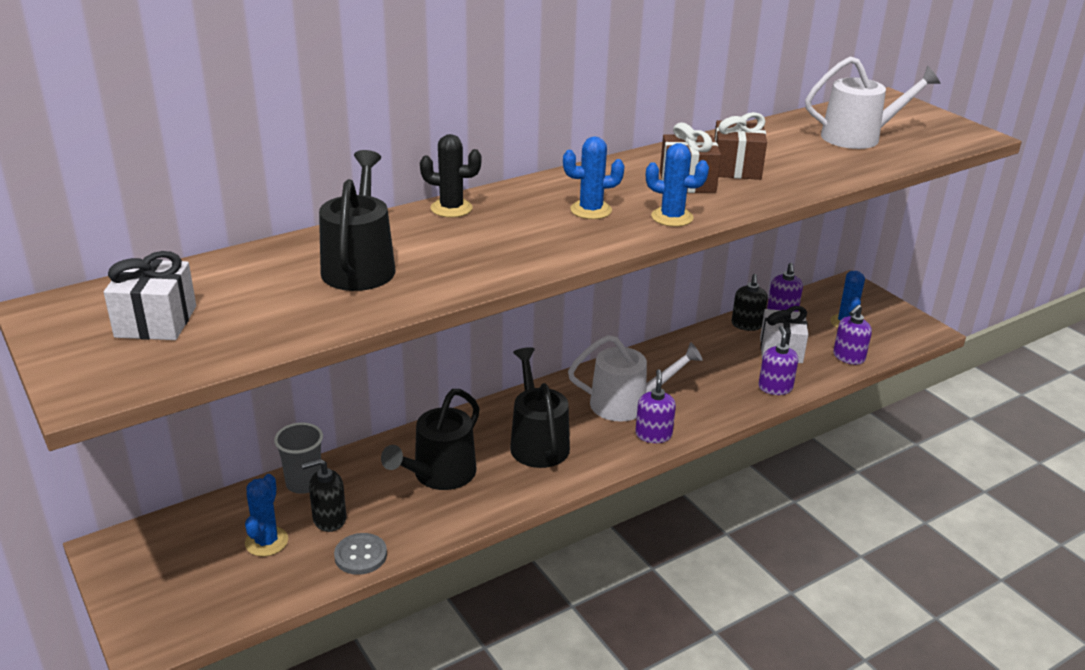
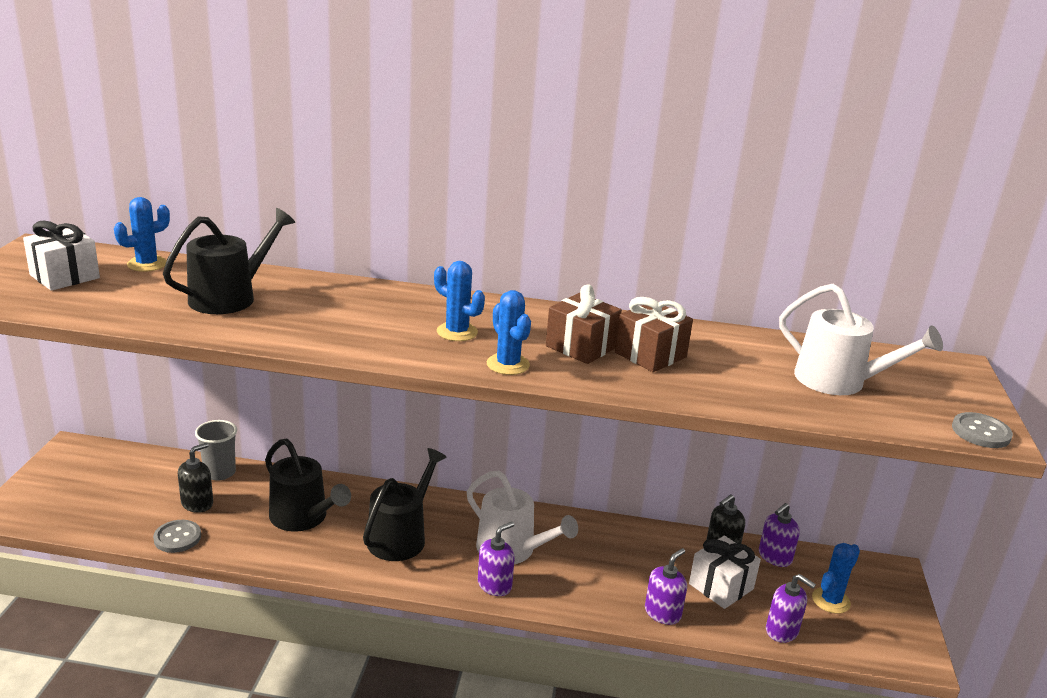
camera: 40 degrees right, 5 degrees down
blue cactus [245,474,288,556] -> blue cactus moved to [114,197,170,272]
black soap dispenser [302,459,346,532] -> black soap dispenser turned 105 degrees clockwise [178,443,213,513]
black watering can [381,389,480,490] -> black watering can turned 120 degrees counterclockwise [265,439,351,532]
black cactus [420,134,482,218] -> none
purple soap dispenser [833,305,872,365] -> purple soap dispenser turned 135 degrees counterclockwise [766,574,816,643]
none -> grey button [952,412,1013,448]

